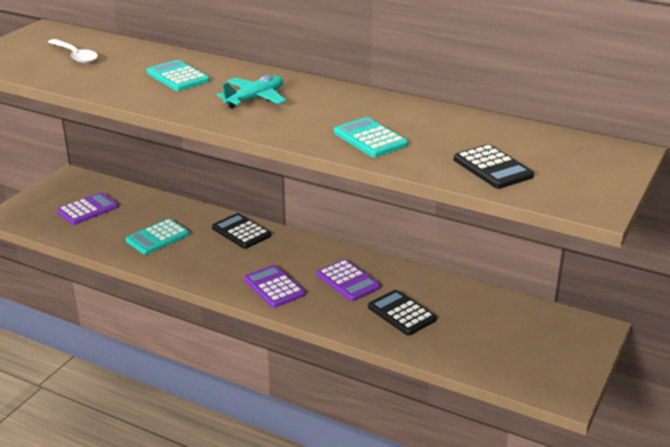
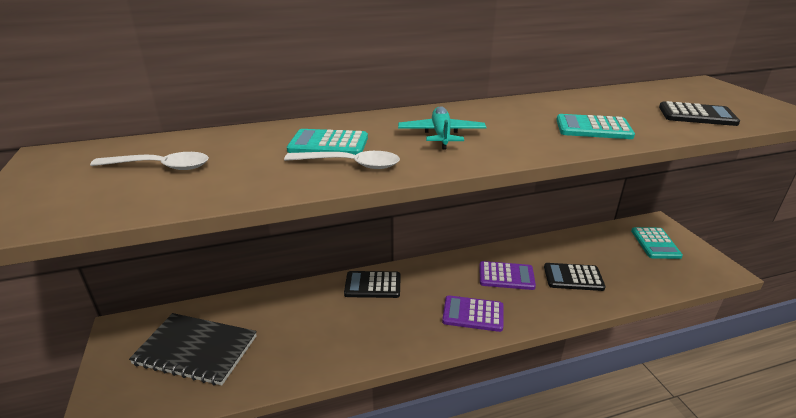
camera: 45 degrees left, 0 degrees up
purple calculator [57,192,119,225] -> black notebook [129,313,257,386]
turquoise calculator [126,219,189,255] -> turquoise calculator moved to [631,227,683,259]
none -> white spoon [284,151,400,169]

